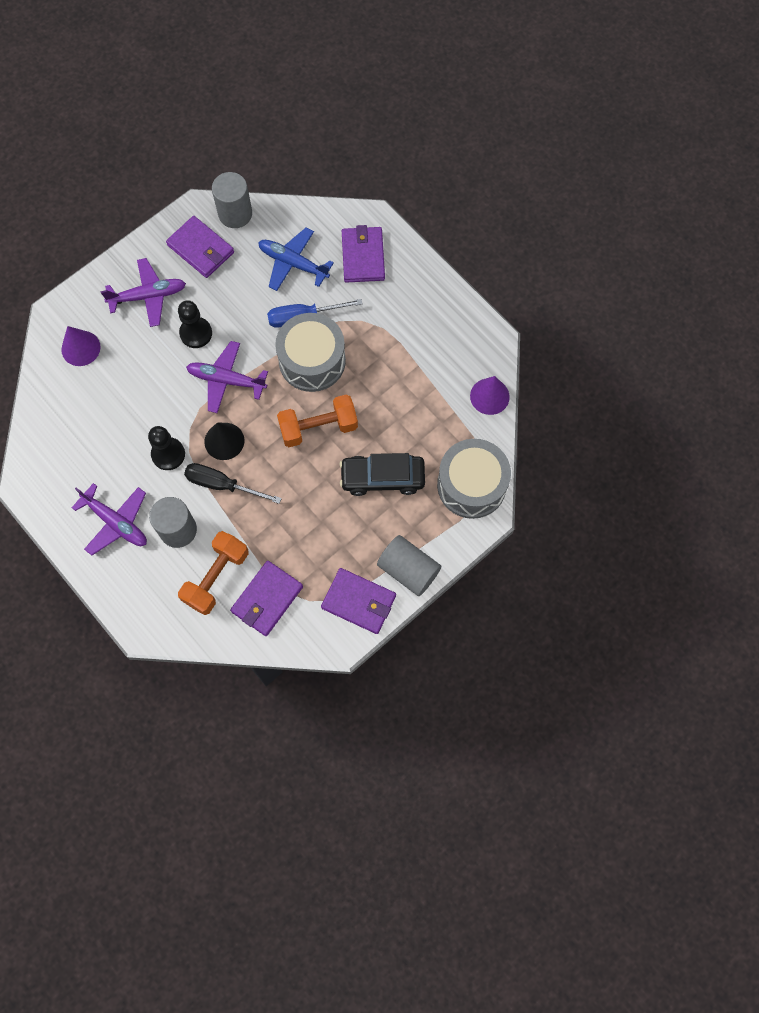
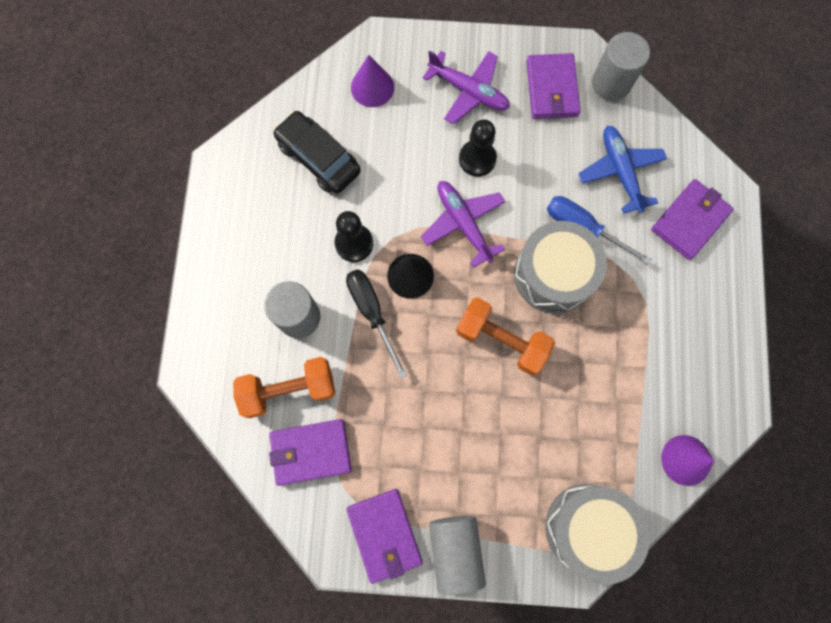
camera: 45 degrees right, 5 degrees up
purple plane [72,483,147,555] -> none
black car [340,453,425,496] -> black car moved to [273,111,361,194]

